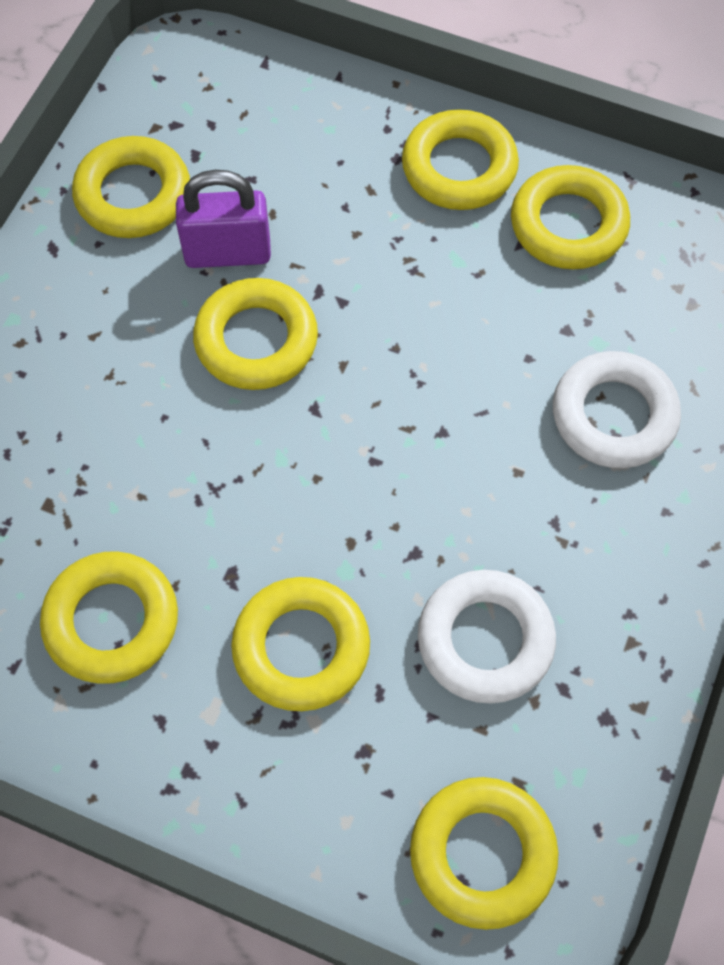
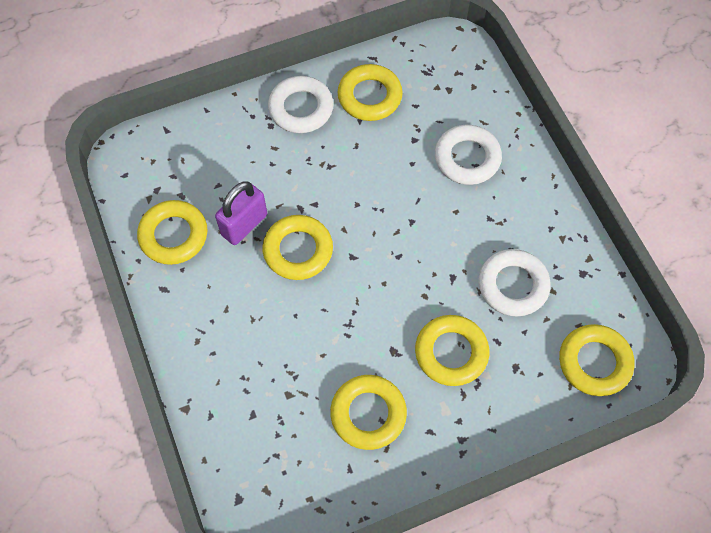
camera: 45 degrees left, 0 degrees up
yellow ring [402,109,519,210] -> white ring [268,76,333,133]

